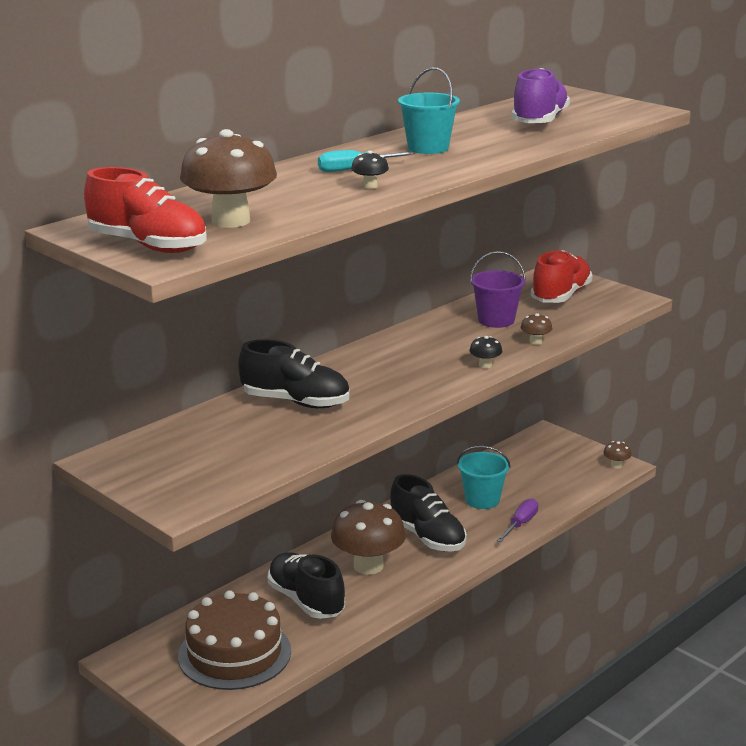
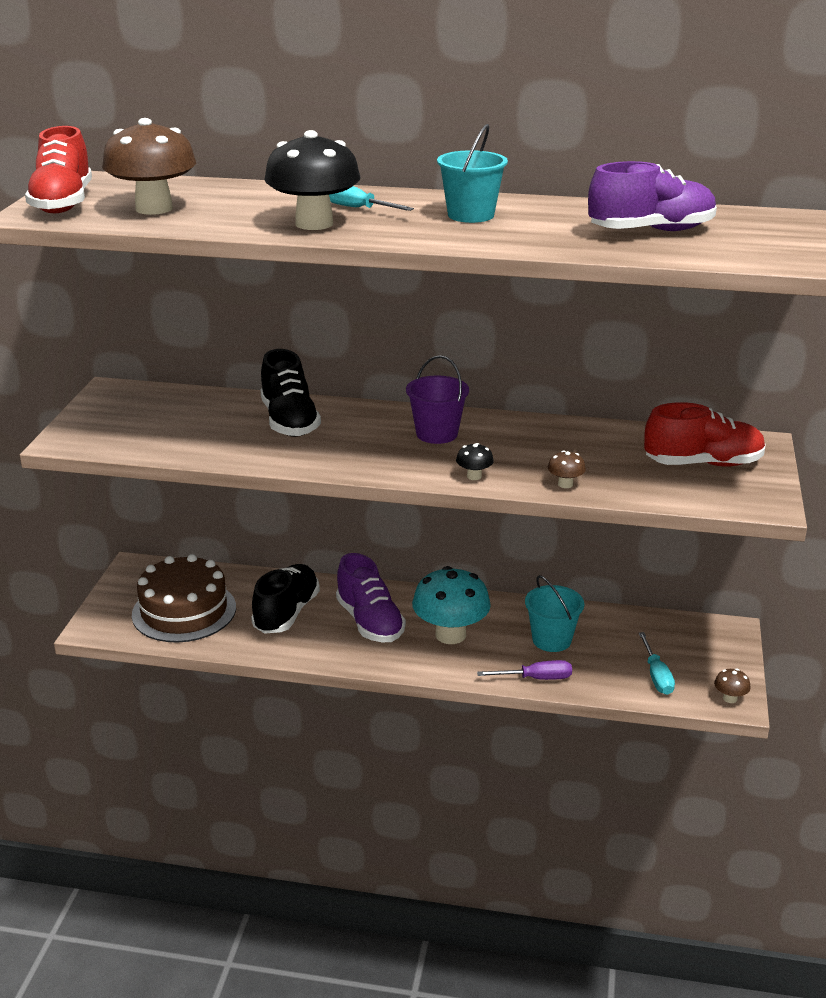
camera: 55 degrees right, 5 degrees up
brown mushroom [331,500,406,575] -> purple shoe [336,553,406,642]
black mushroom [351,151,389,189] -> black mushroom [264,130,360,230], size x2.36
black shoe [390,474,467,552] -> turquoise mushroom [412,566,491,644]
purple bucket [470,251,526,328] -> purple bucket moved to [406,355,469,444]
none -> turquoise screwdriver [639,632,675,695]

